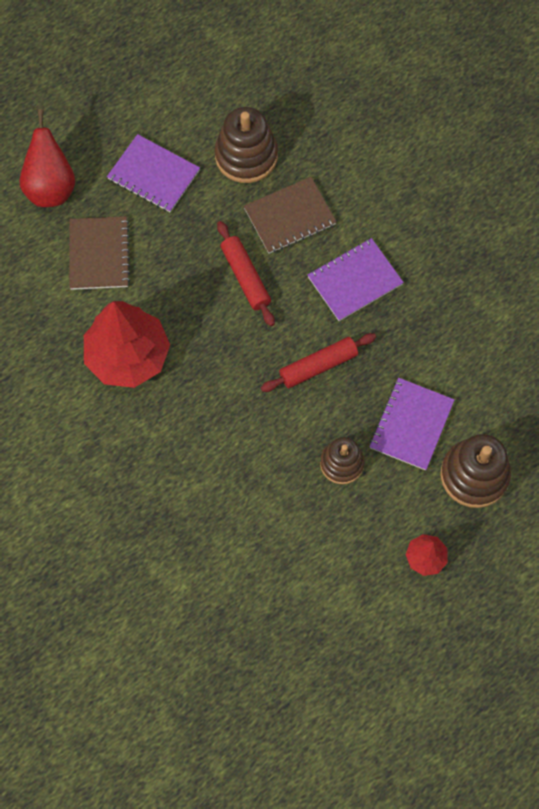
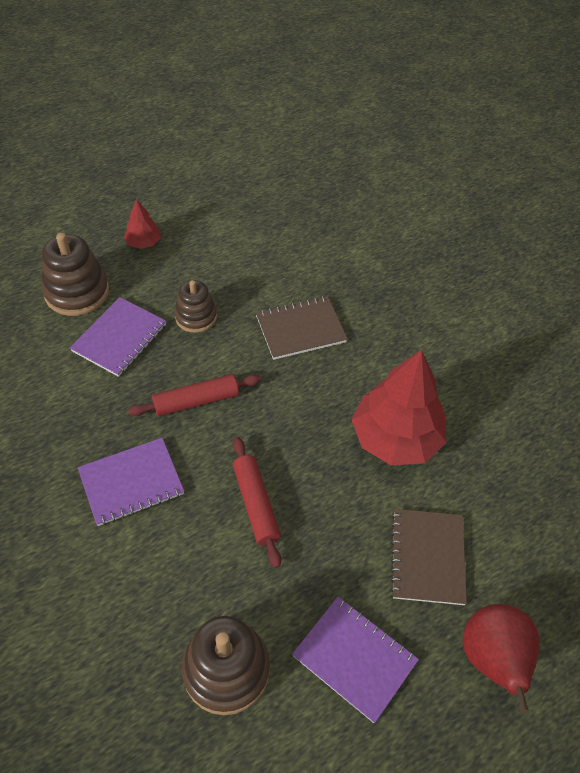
camera: 175 degrees left, 15 degrees down
brown notebook [244,177,336,254] -> brown notebook moved to [256,296,348,360]

